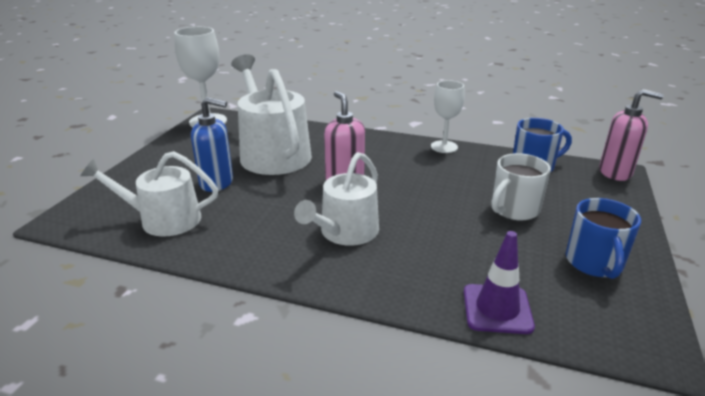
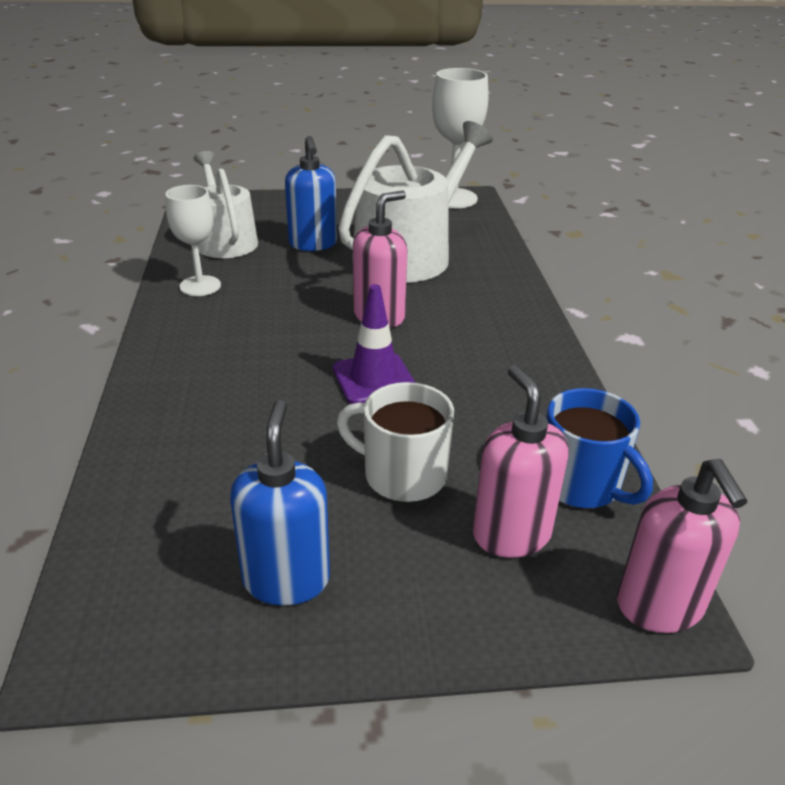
camera: 65 degrees right, 5 degrees up
white watering can [294,152,379,246] -> none
white goblet [431,80,465,153] -> white goblet moved to [165,185,221,296]
purple traffic cone [464,231,535,334] -> purple traffic cone moved to [333,284,415,404]
blue mug [566,198,641,279] -> blue soap dispenser [230,400,330,606]
none -> pink soap dispenser [473,365,569,558]

